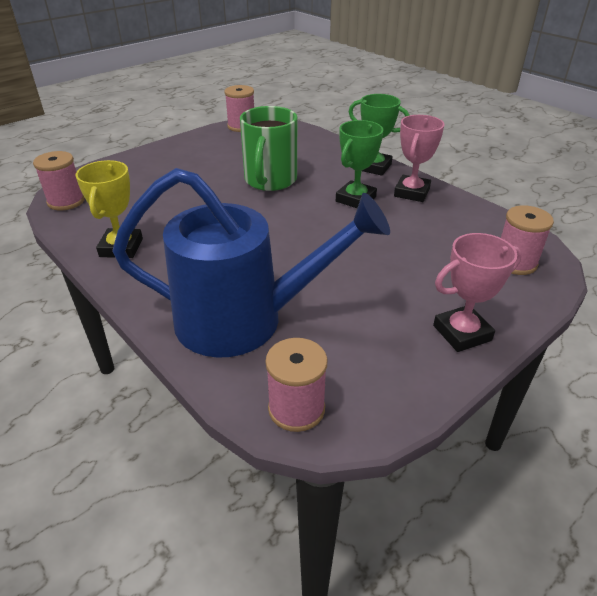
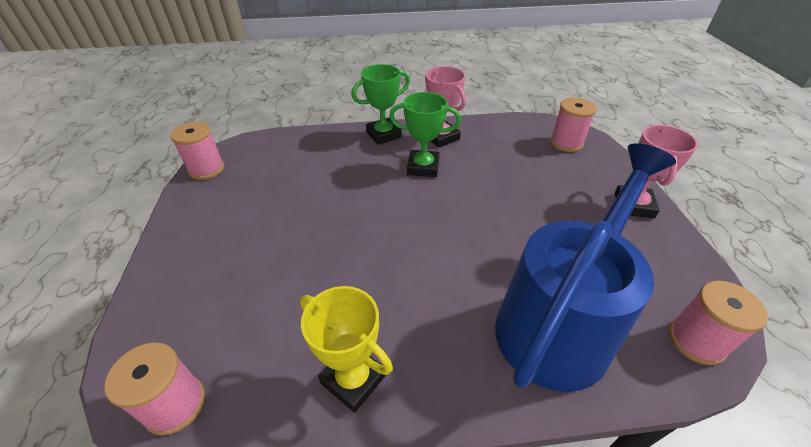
camera: 55 degrees left, 5 degrees up
green mug [240,106,297,191] -> none
green trophy [336,120,384,208] -> green trophy turned 60 degrees counterclockwise [389,92,461,177]

